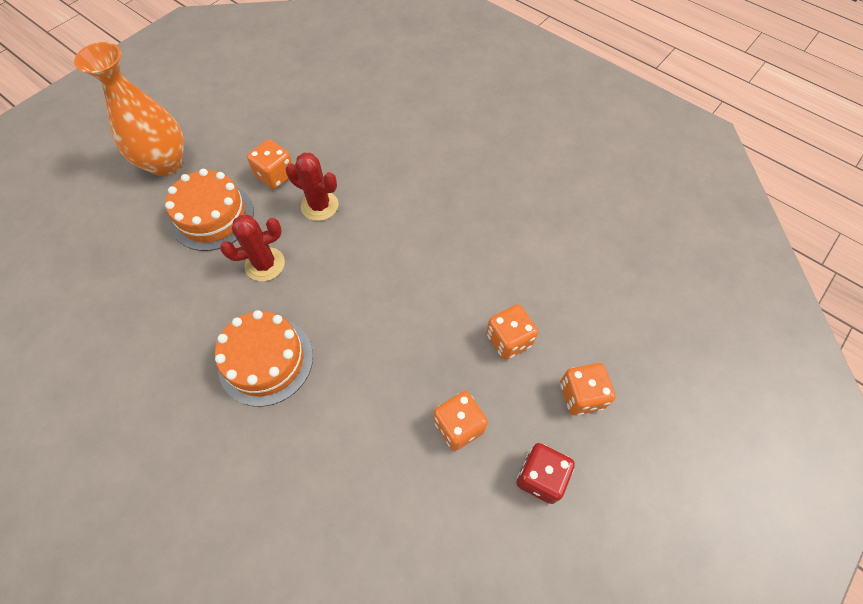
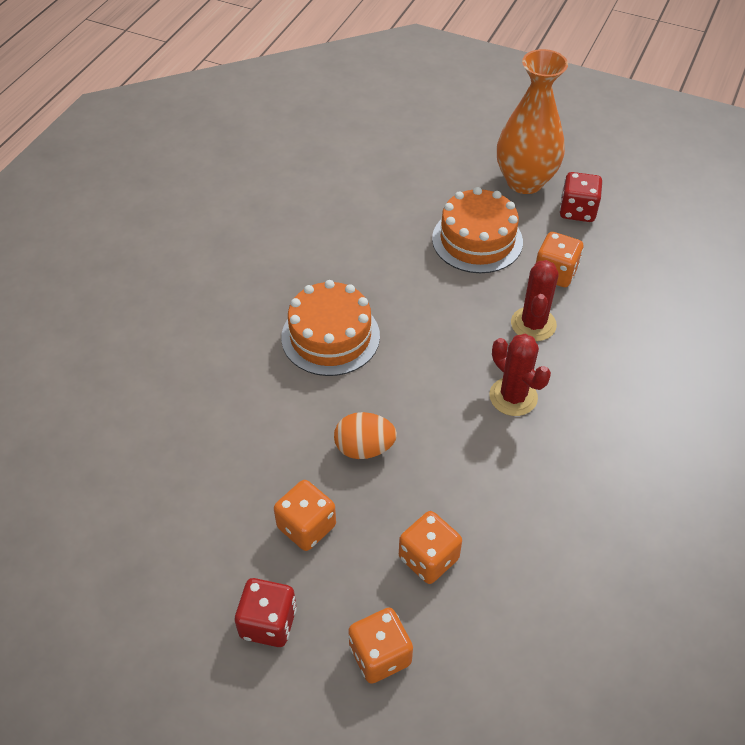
camera: 75 degrees right, 10 degrees down
red cactus [220,215,285,281] -> red cactus moved to [489,334,551,416]
none -> orange egg [334,412,397,459]
none -> red dice [560,172,602,222]

